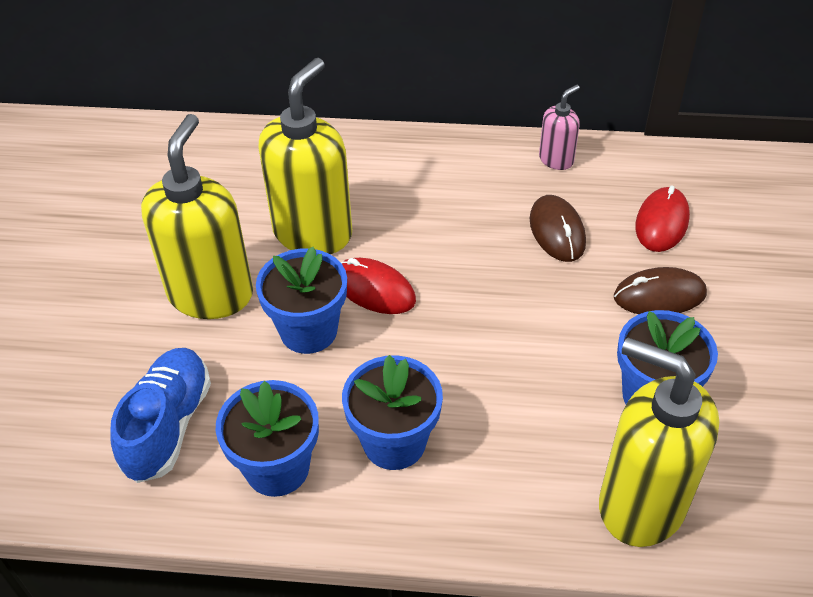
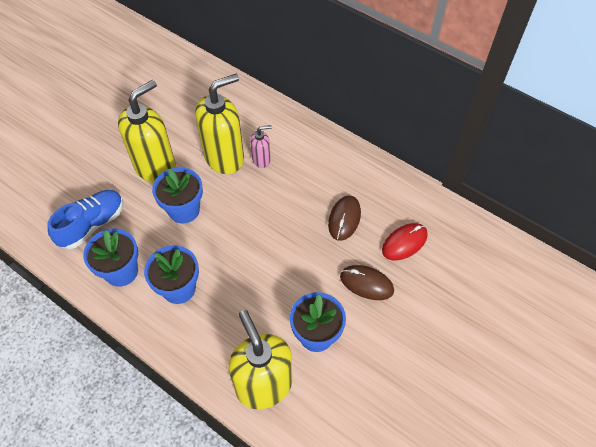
camera: 30 degrees right, 10 degrees up
red mouse [341,258,416,314] -> none
pink soap dispenser [539,84,580,170] -> pink soap dispenser moved to [250,125,272,168]

